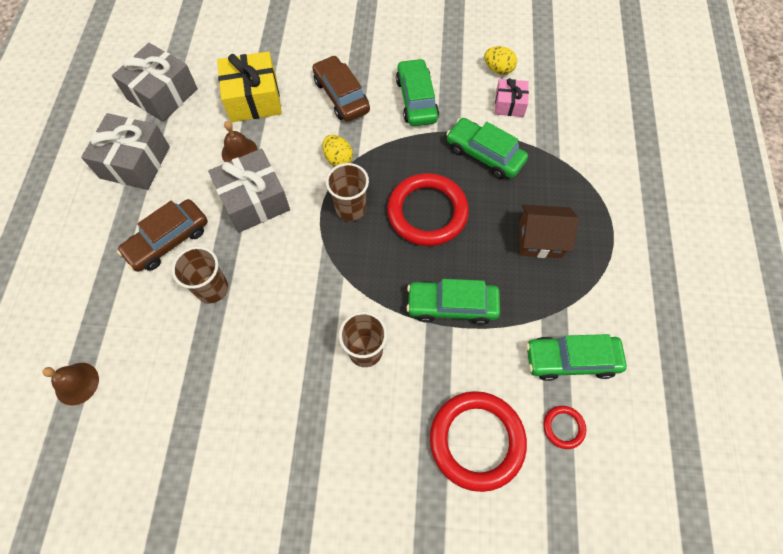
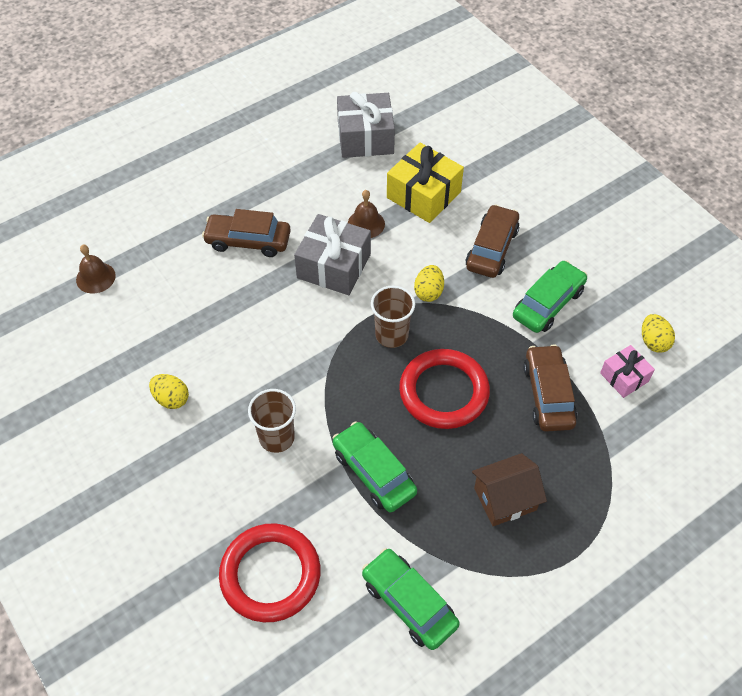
camera: 50 degrees right, 10 degrees down
grey gift [81,113,170,190] -> none
brown cup [172,246,228,303] -> none
green car [446,118,528,179] -> brown car [523,344,577,432]
brown house [519,205,579,258] -> brown house turned 75 degrees counterclockwise [472,453,547,526]
red ring [543,406,586,449] -> none
none -> yellow egg [149,374,189,409]

